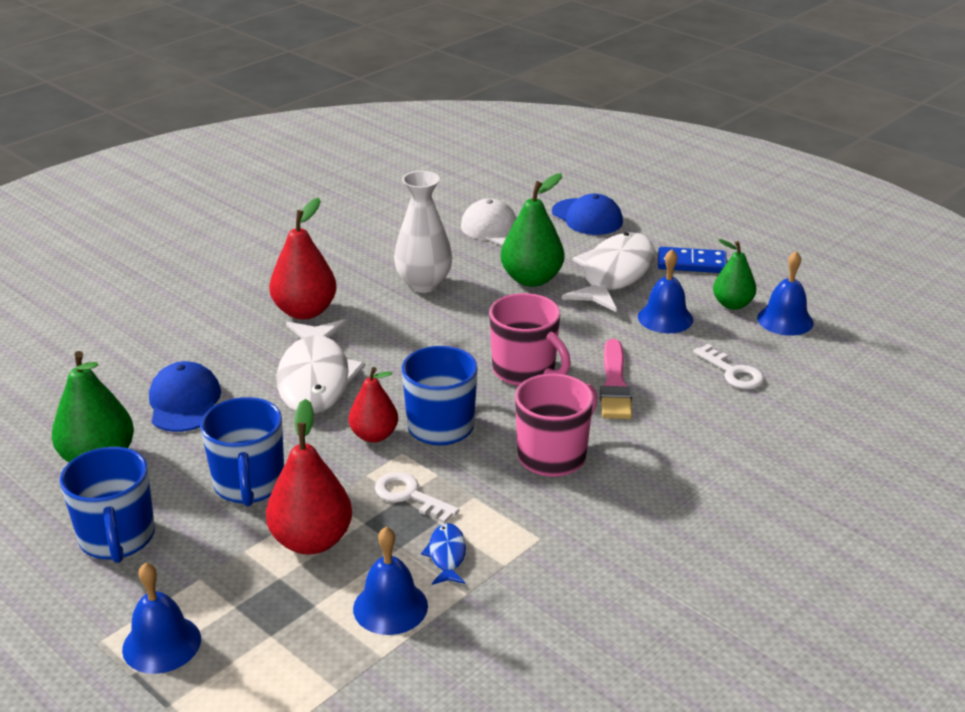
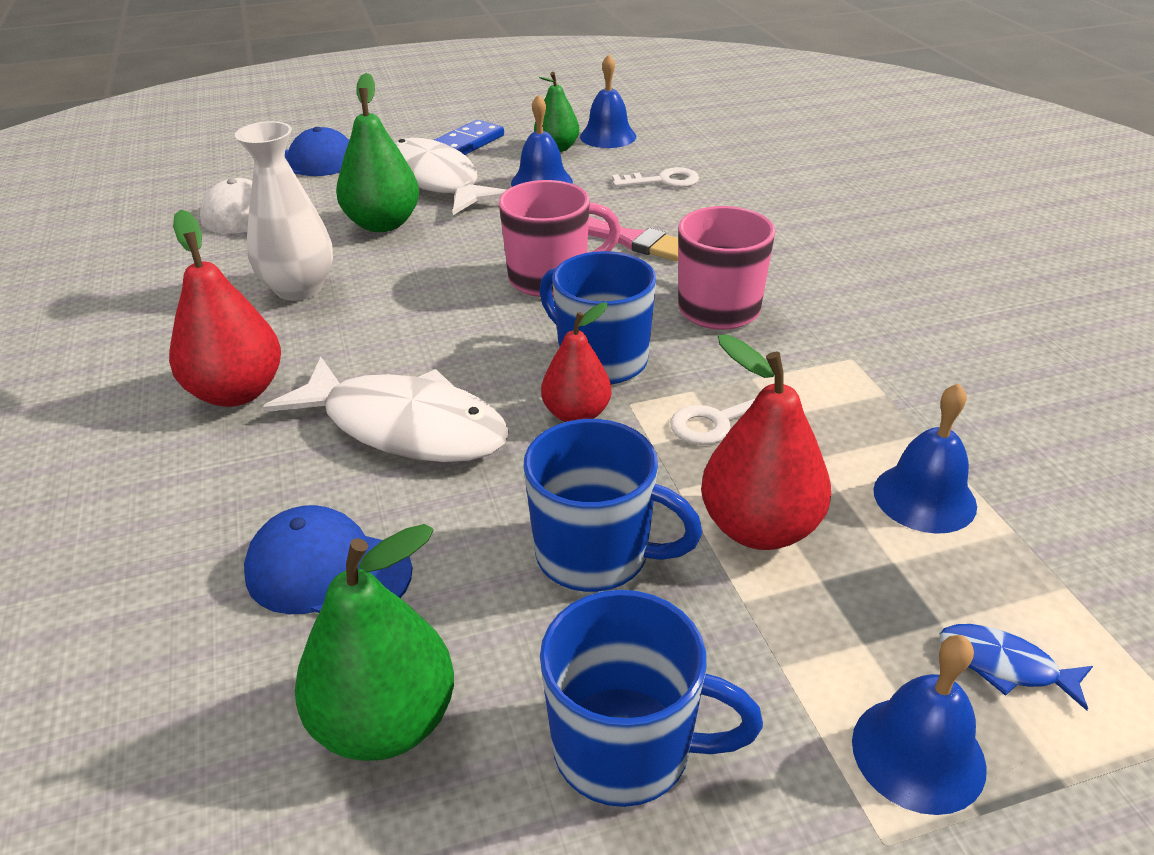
camera: 60 degrees left, 5 degrees up
blue fish [421,523,466,585] -> blue fish moved to [939,624,1093,711]

